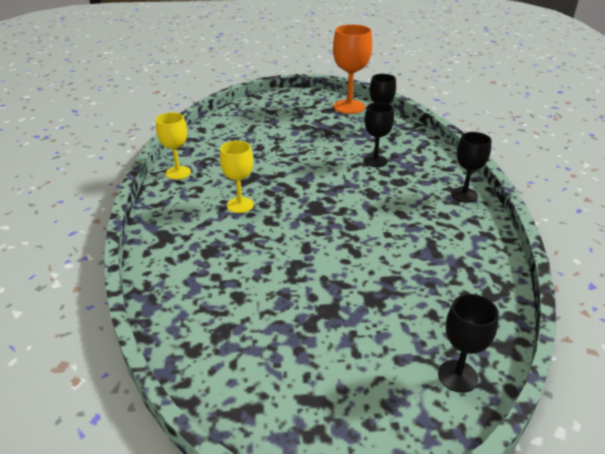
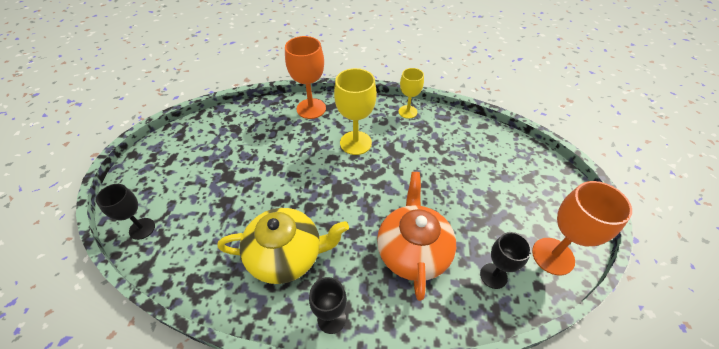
camera: 100 degrees right, 15 degrees up
yellow goblet [220,141,254,213] -> yellow goblet [334,68,377,155], size x1.57
black goblet [364,102,394,167] -> orange teapot [377,172,456,301]
none -> yellow teapot [218,208,349,284]
none -> orange goblet [285,36,326,119]

